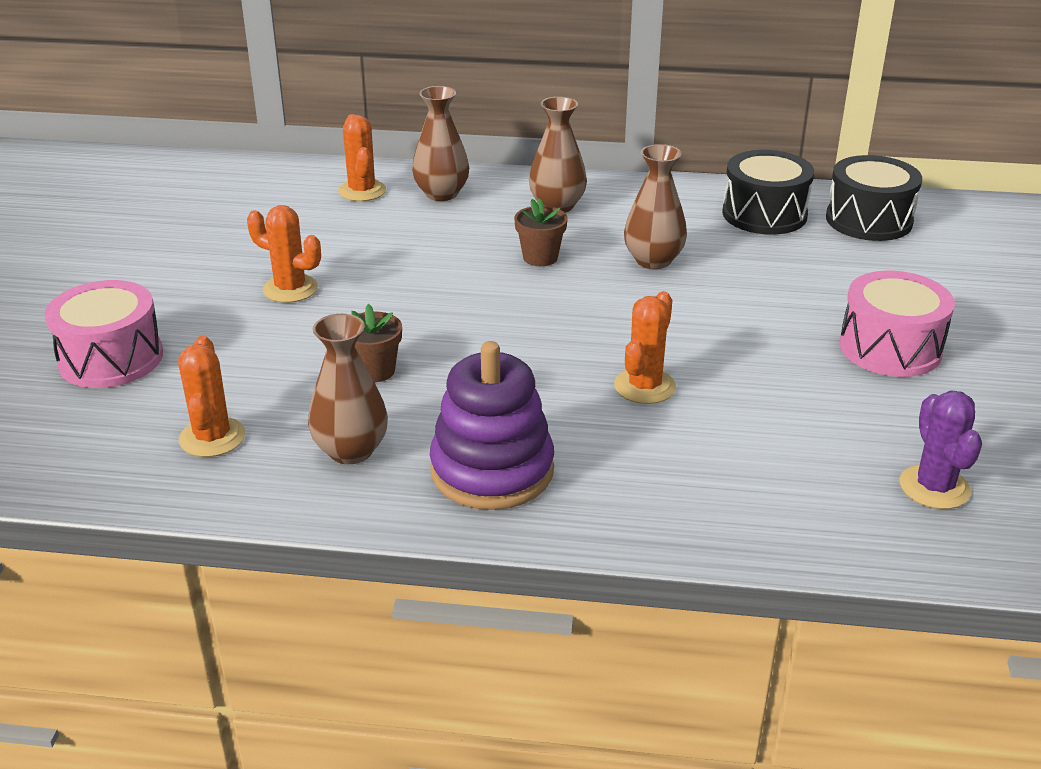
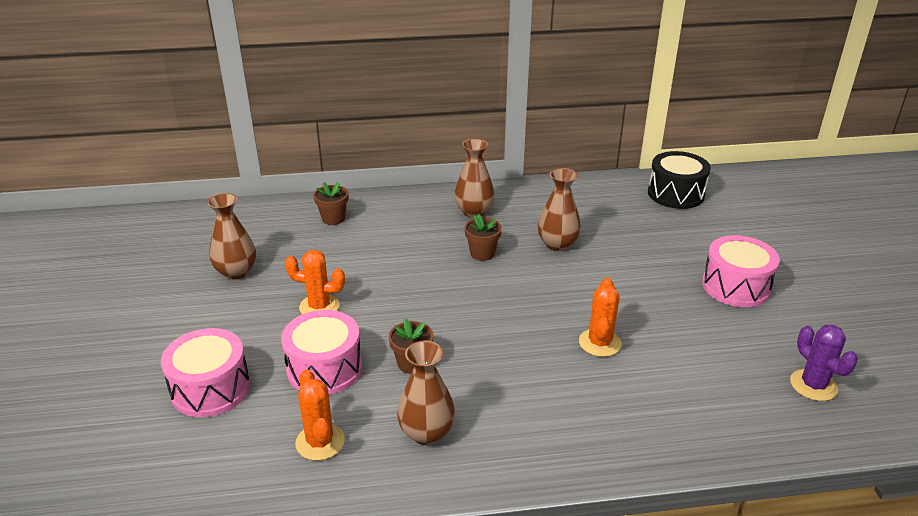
camera: 15 degrees left, 0 degrees up
orange cactus [338,114,386,201] -> brown flower pot [313,182,348,225]
brown vase [412,86,469,201] -> brown vase moved to [207,193,256,279]
purple stacking toy [430,341,554,510] -> none
black drum [722,150,814,235] -> none
none -> pink drum [281,310,363,395]

